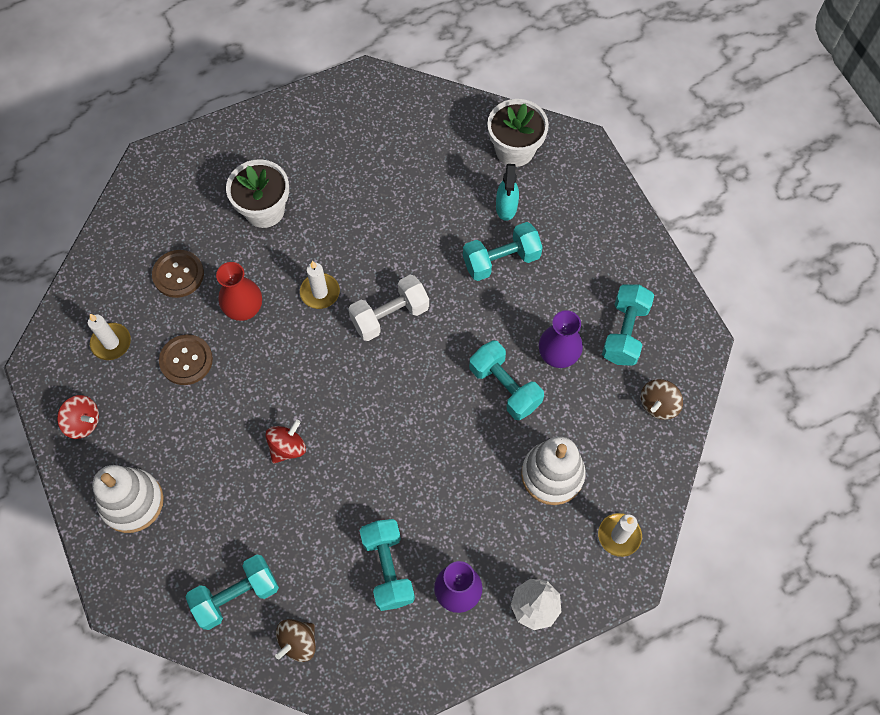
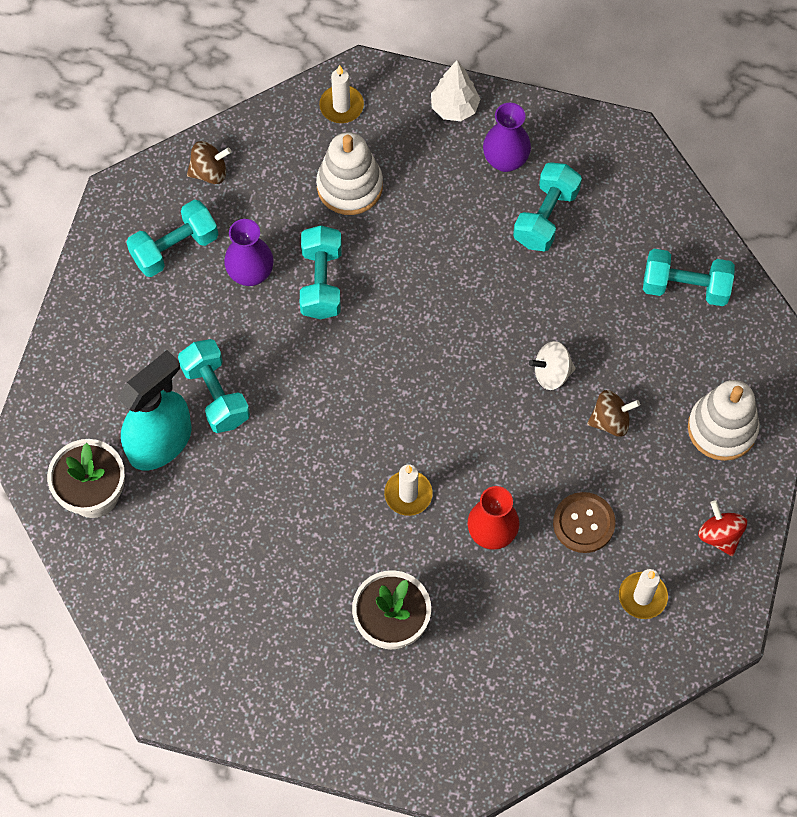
camera: 140 degrees left, 0 degrees up
brown button [152,250,204,298] -> none
red spinning top [265,419,306,464] -> white spinning top [529,341,576,390]
brown spinning top [275,619,316,662] -> brown spinning top moved to [587,390,640,437]
white dumbbell [348,275,429,341] -> none
turquoise dumbbell [463,222,543,281] -> turquoise dumbbell turned 45 degrees clockwise [178,339,250,433]
turquoise spray bottle [496,164,519,221] -> turquoise spray bottle [117,350,191,470], size x1.82

